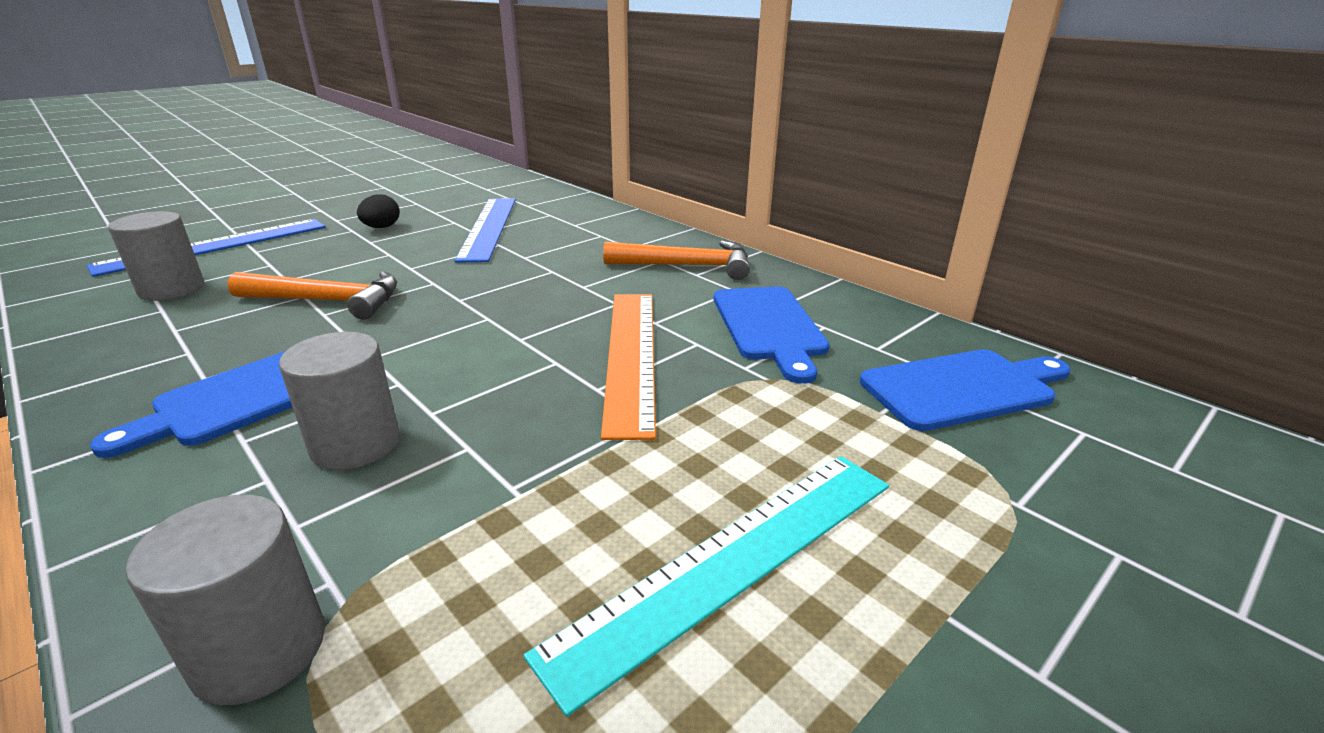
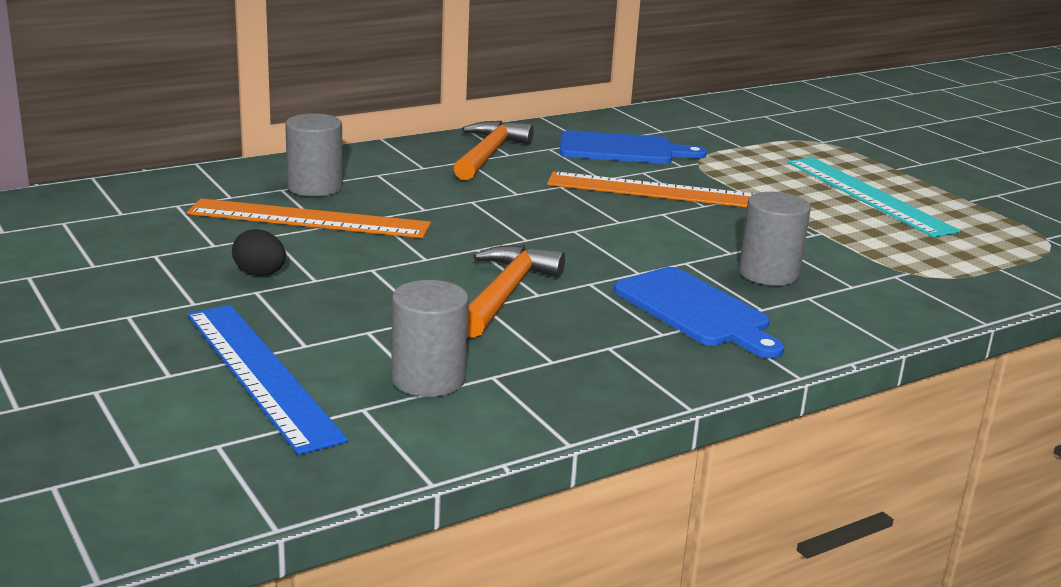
camera: 80 degrees left, 5 degrees down
grey cylinder [126,495,325,705] -> grey cylinder moved to [285,113,343,197]
blue ruler [454,198,516,263] -> orange ruler [187,198,431,238]
blue cutting board [860,349,1071,431] -> none

